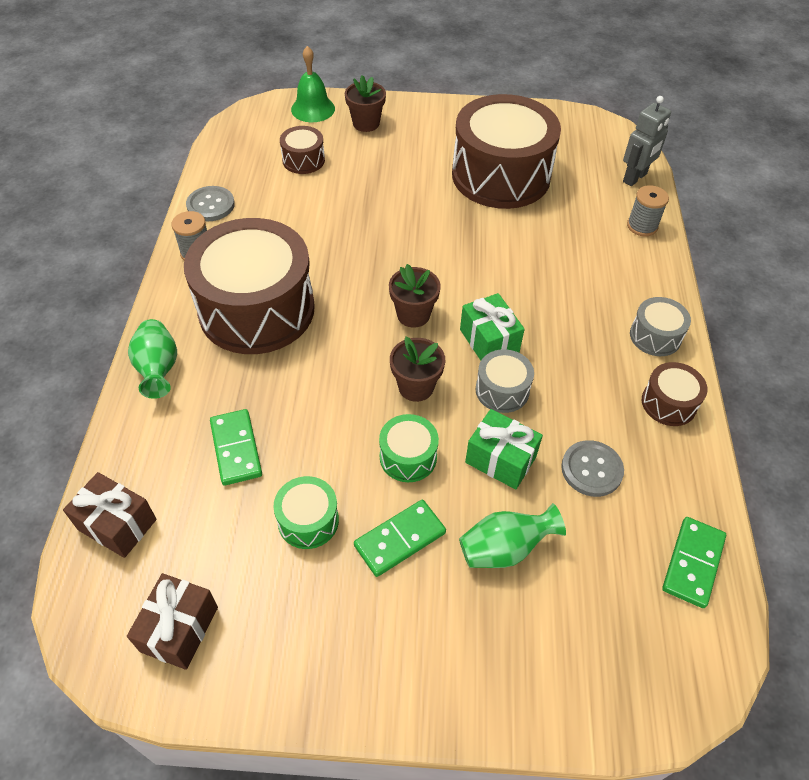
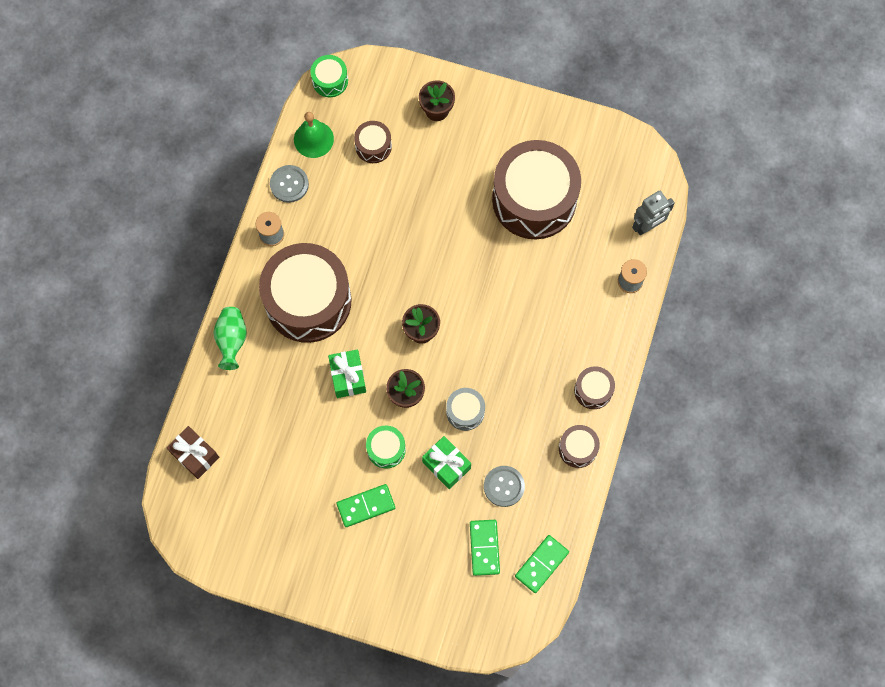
camera: 15 degrees right, 20 degrees up
brown gift [127,573,218,670] -> none
green domino [210,409,262,486] -> green domino moved to [470,520,500,576]
green drum [273,476,339,549] -> green drum moved to [310,55,348,97]
green bell [291,46,335,122] -> green bell moved to [294,112,334,158]
green vase [459,503,566,568] -> none
green gift [460,293,525,361] -> green gift moved to [328,349,366,398]
grey drum [630,297,691,356] -> brown drum [574,366,615,409]

